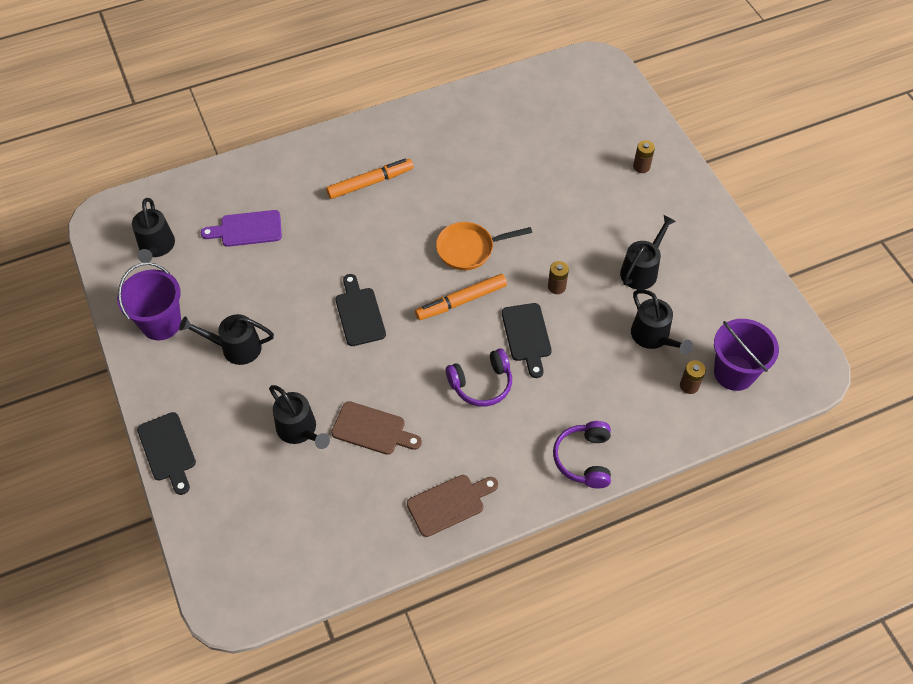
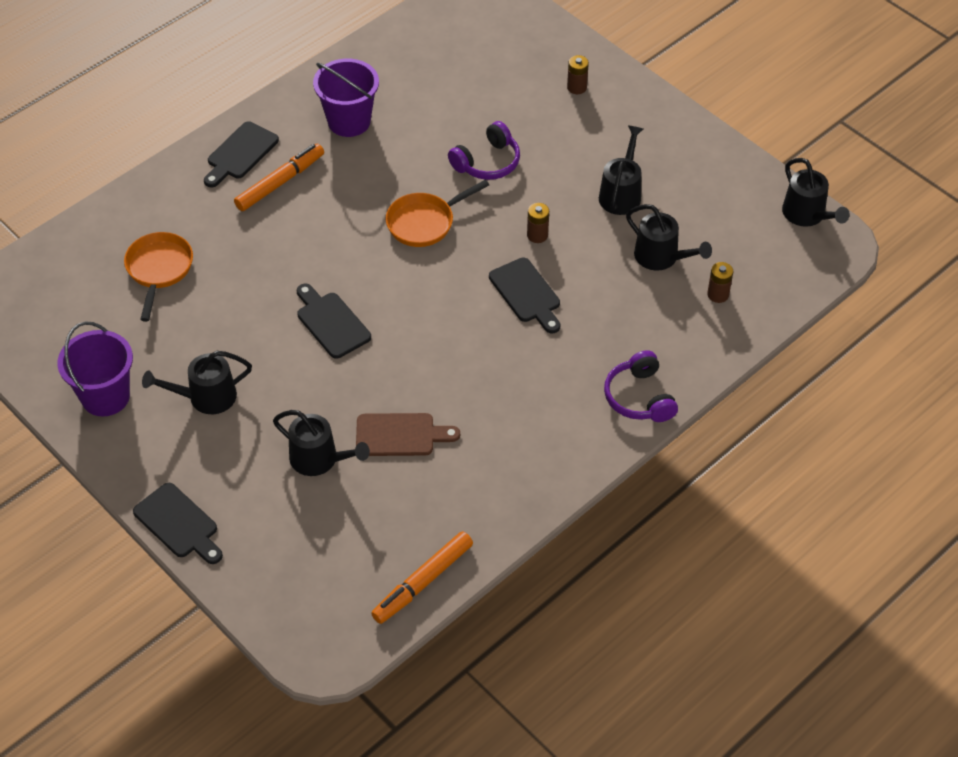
camera: 20 degrees left, 5 degrees down
black watering can [132,198,175,263] -> black watering can moved to [782,158,850,227]
purple cutting board [201,210,282,247] -> orange pan [124,232,193,322]
brown cutting board [407,475,498,537] -> none
orange marker [415,274,507,320] -> orange marker moved to [371,531,473,624]
purple headphones [446,348,512,407] -> purple headphones moved to [448,121,520,180]
purple bucket [714,319,779,391] -> purple bucket moved to [313,59,379,137]
none -> black cutting board [204,121,279,187]

